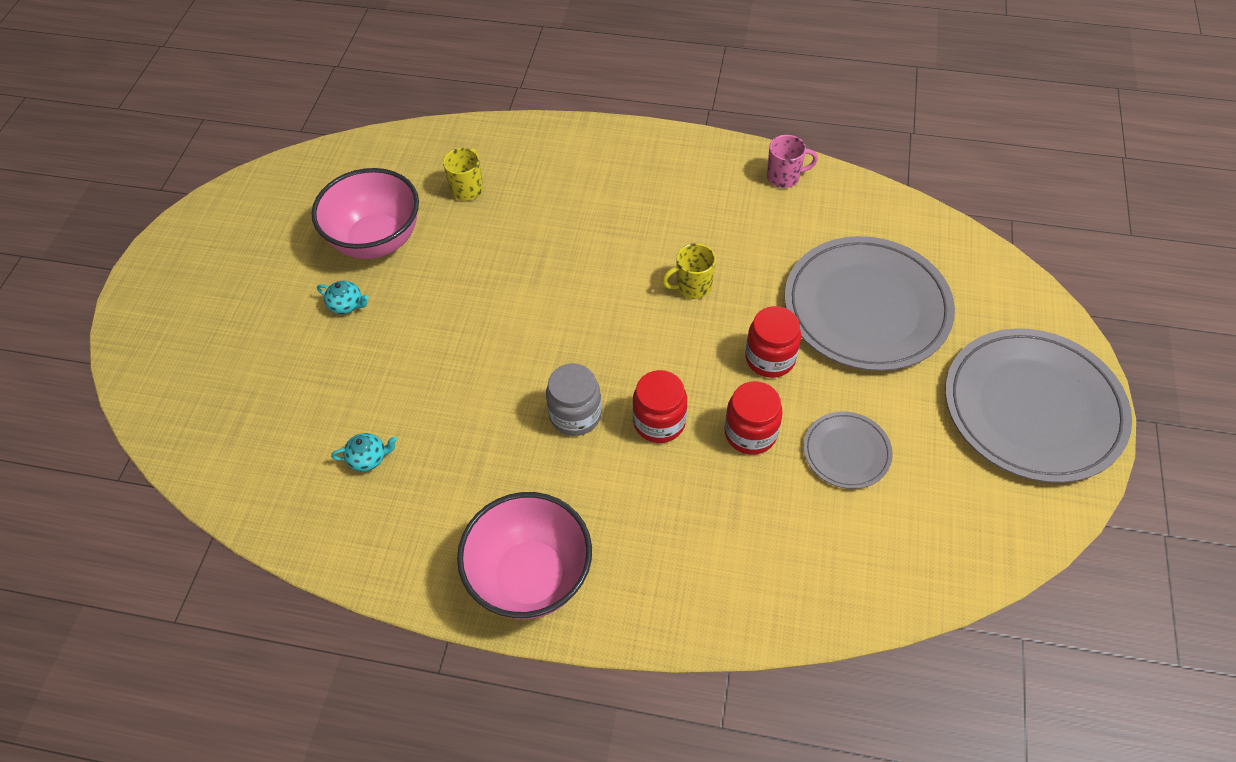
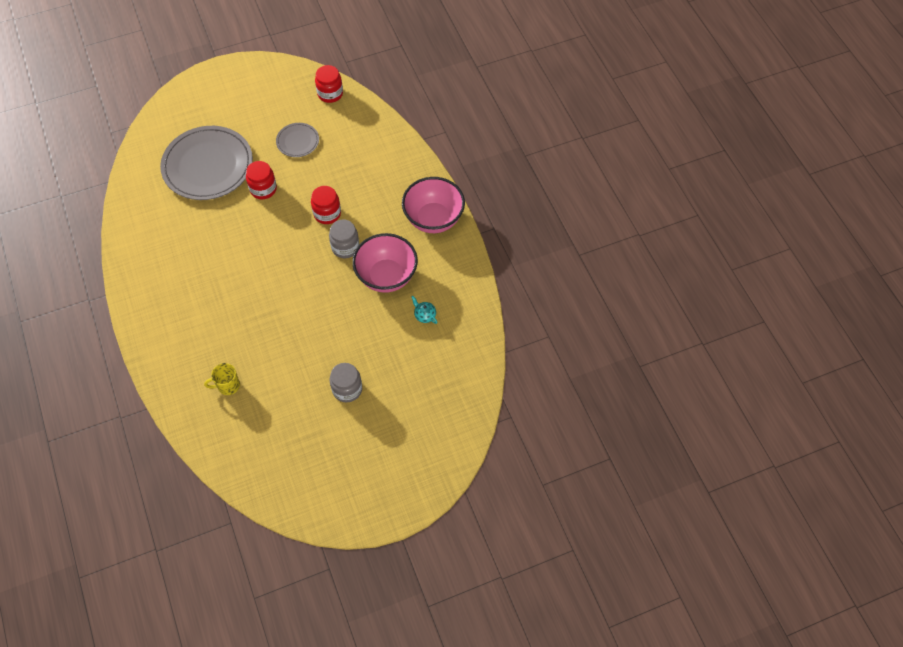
camera: 125 degrees left, 5 degrees up
pink bowl [312,168,419,259] -> pink bowl moved to [352,233,418,293]
turquoise teapot [317,281,368,314] -> grey jar [330,363,362,402]
yellow mug [662,243,716,299] -> none
red jar [725,381,783,455] -> red jar moved to [315,65,343,103]
pink mug [767,135,818,188] -> none
grey plate [945,328,1132,483] -> none

